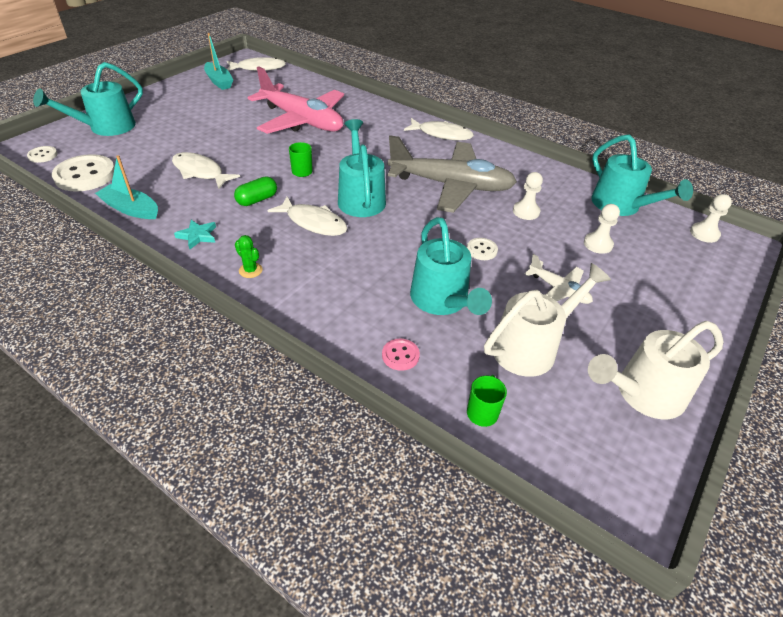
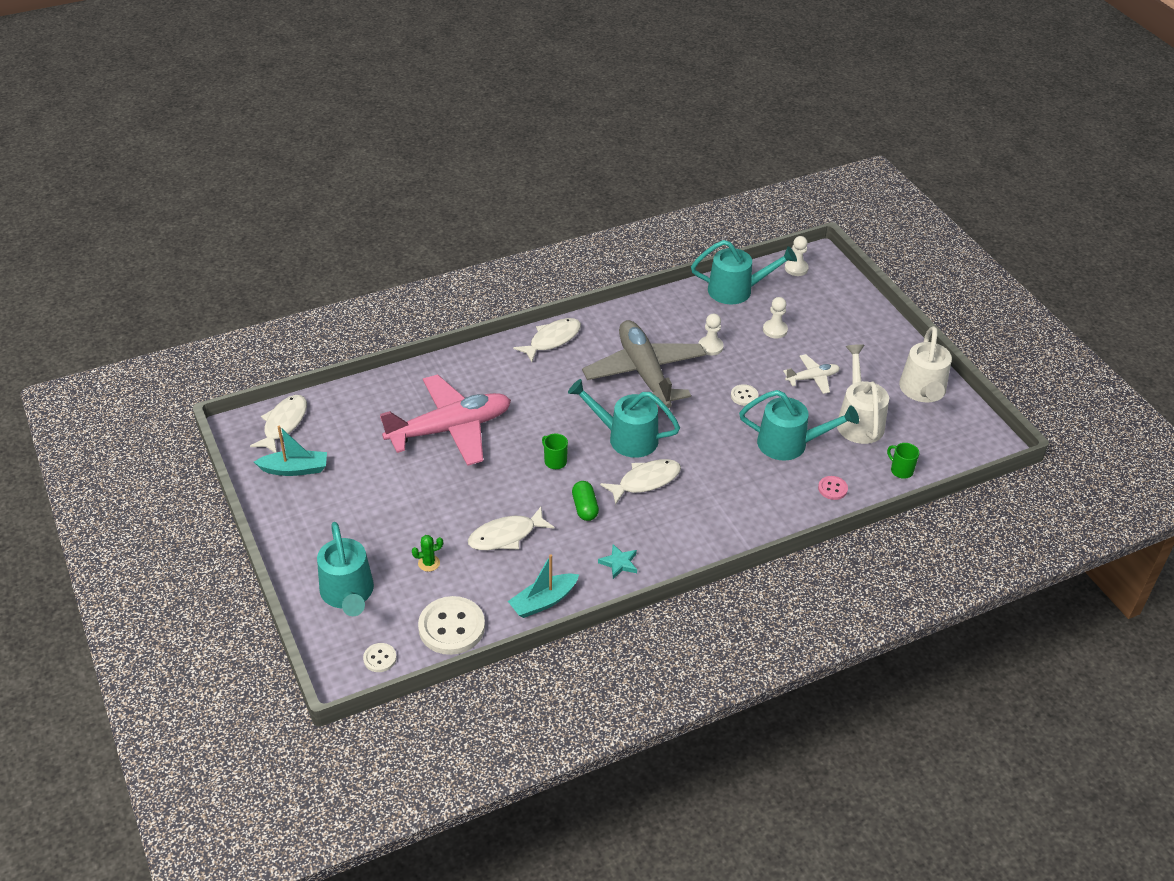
camera: 60 degrees left, 0 degrees up
green cactus [235,235,262,278] -> green cactus moved to [412,535,443,572]
grey plane [387,135,517,213] -> grey plane turned 60 degrees counterclockwise [582,320,706,408]

